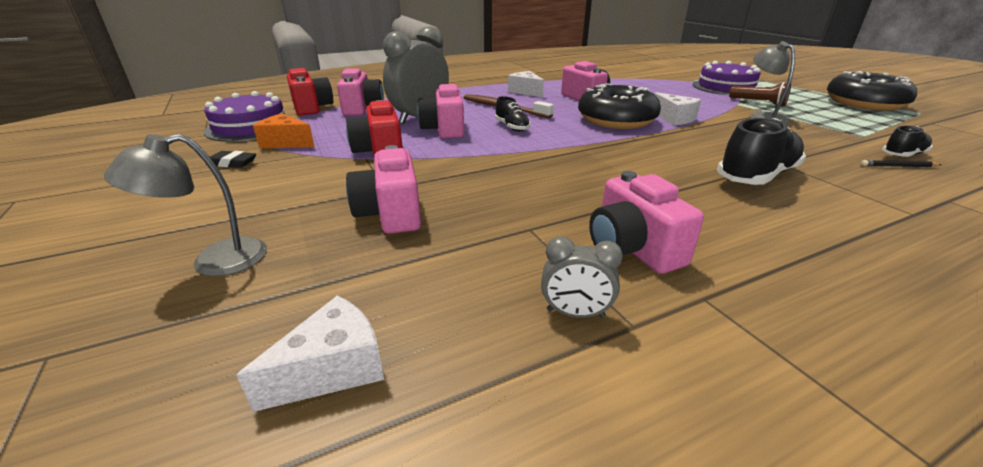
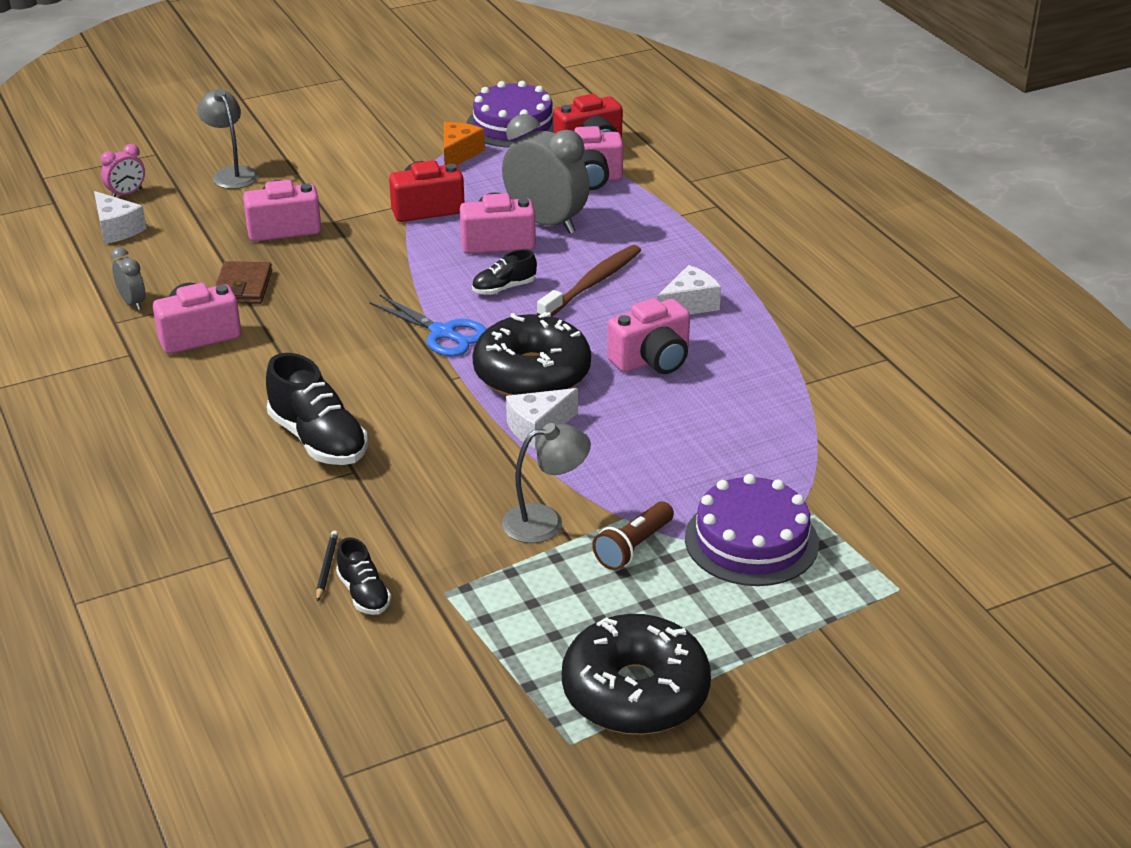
camera: 90 degrees right, 5 degrees up
black eraser [210,151,256,168] -> none
grey clock [541,236,623,318] -> grey clock turned 135 degrees clockwise [111,247,146,310]
none -> pink clock [100,144,145,197]
none -> brown wallet [215,261,272,304]
none -> blue scissors [369,295,486,356]

